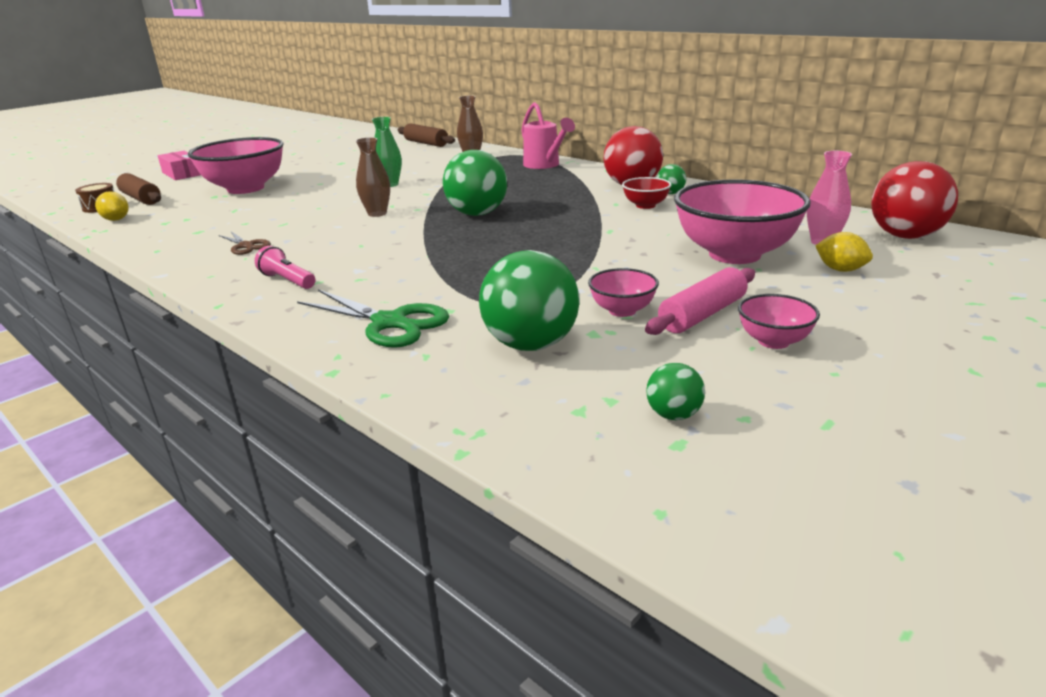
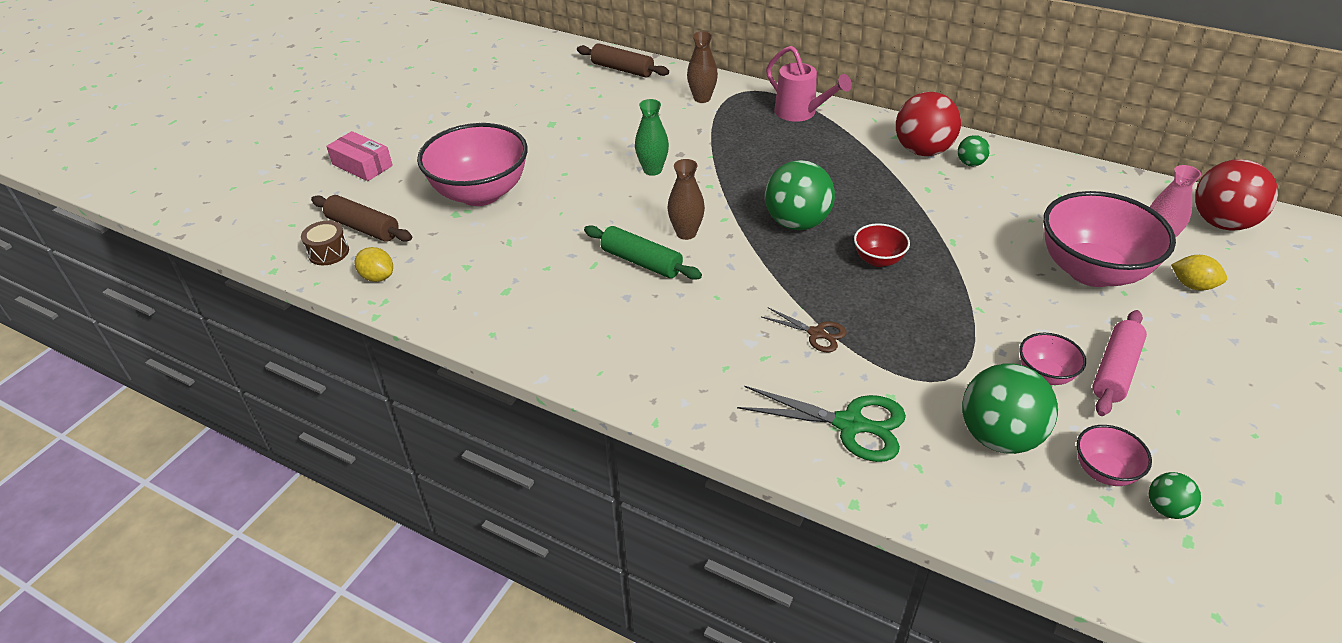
camera: 15 degrees left, 15 degrees up
brown scissors [219,232,271,255] -> brown scissors moved to [762,307,847,353]
pink flashlight [255,246,315,289] -> none
red bowl [622,177,672,209] -> red bowl moved to [854,223,910,267]
pink bowl [738,294,820,349] -> pink bowl moved to [1077,425,1152,486]
none -> green rolling pin [584,225,702,280]

